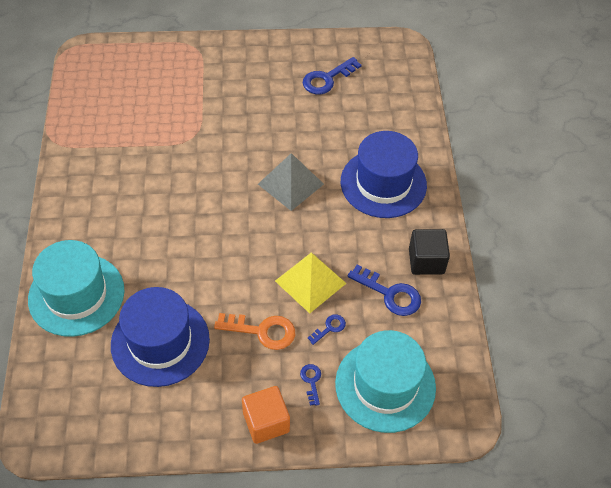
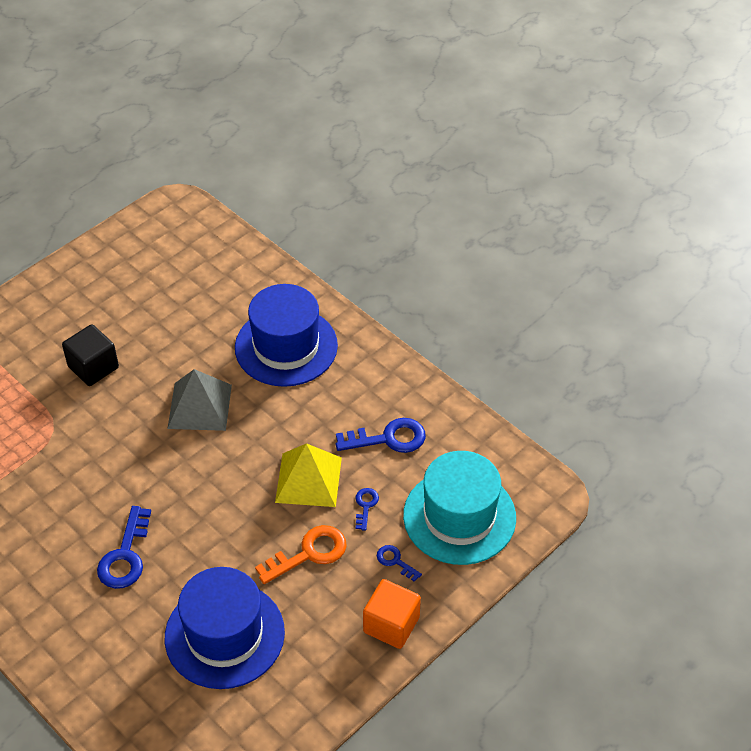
camera: 40 degrees left, 5 degrees down
turquoise hat [28,240,125,337] -> none
blue key [302,57,361,94] -> blue key moved to [97,506,151,589]
black cube [409,229,450,275] -> black cube moved to [62,324,119,386]

